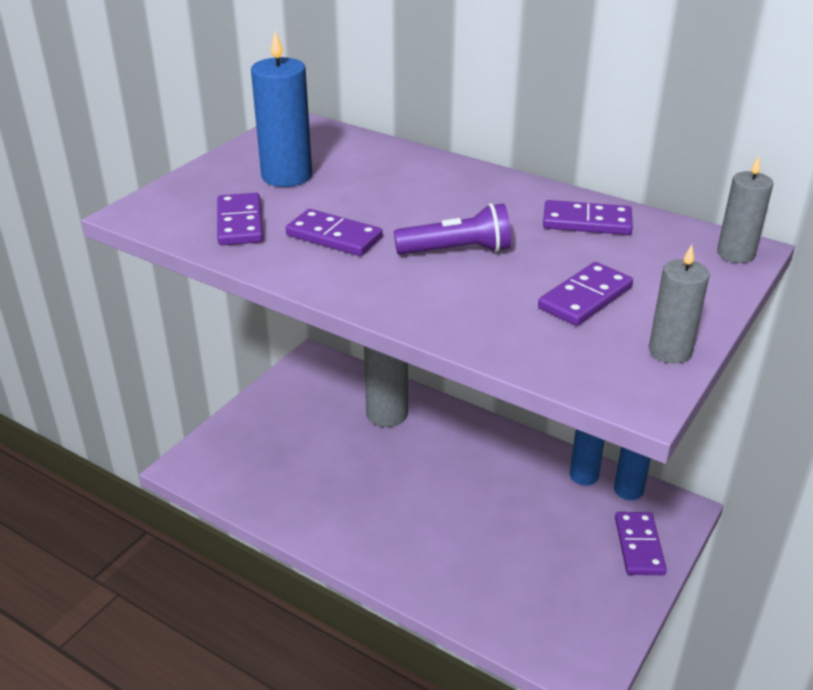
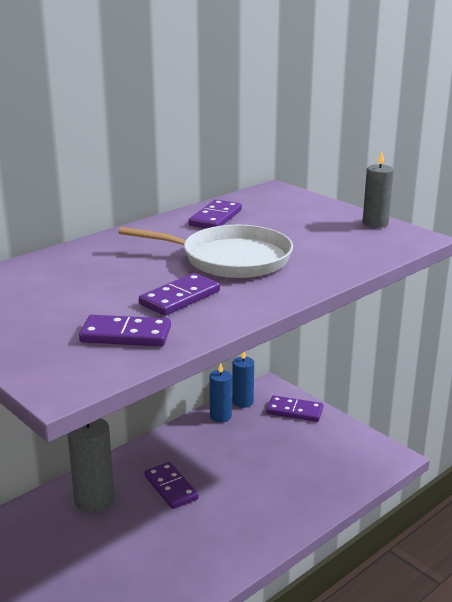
camera: 75 degrees left, 10 degrees down
blue candle [251,31,312,187] -> none
purple flashlight [394,203,511,255] -> white pan [118,225,293,278]
purple domino [538,262,633,326] -> purple domino moved to [144,462,199,509]
grey candle [717,156,773,263] -> none

